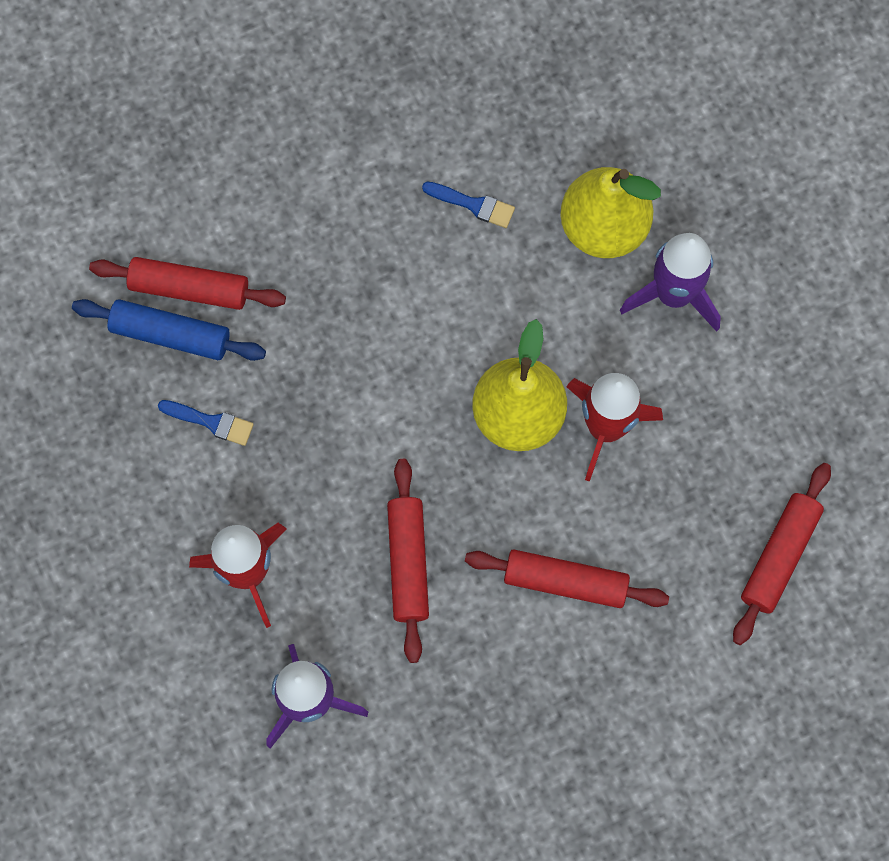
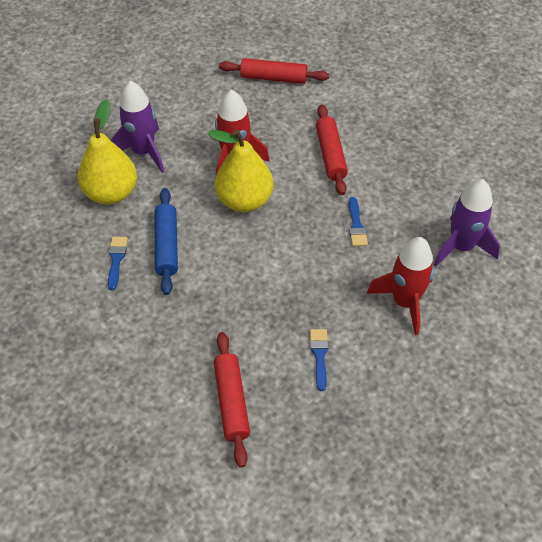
camera: 110 degrees left, 20 degrees down
blue rolling pin [72,299,266,361] -> blue rolling pin moved to [154,188,178,295]
red rolling pin [387,459,429,663] -> blue brush [349,197,368,246]

